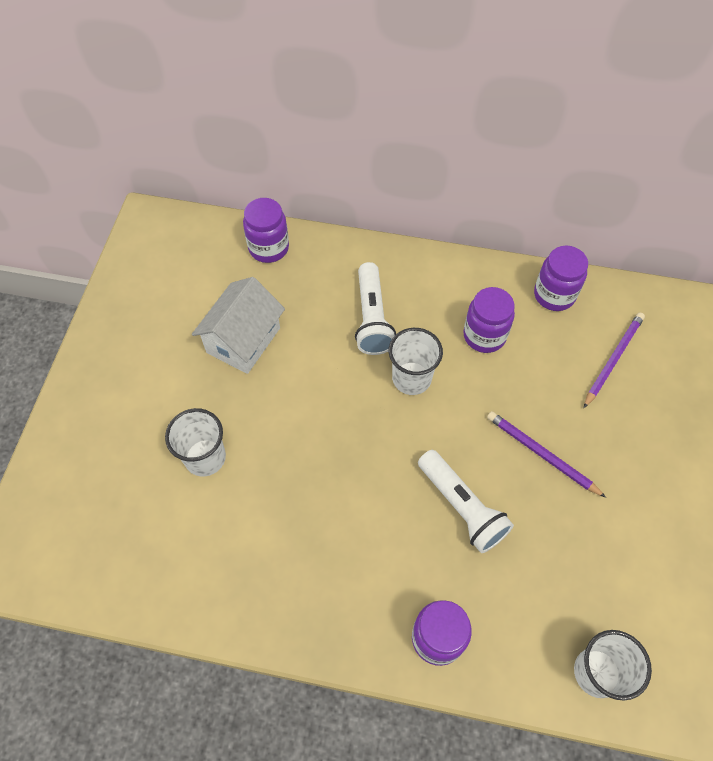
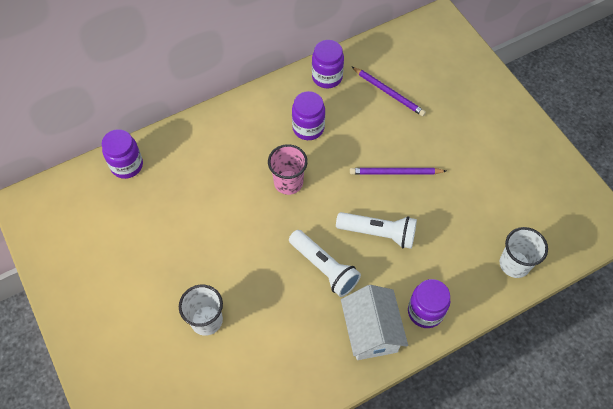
camera: 40 degrees left, 0 degrees up
white house [192,277,285,374] -> white house moved to [341,285,408,360]
white flashlight [355,262,396,355] -> white flashlight moved to [289,230,361,297]
white cup [389,328,443,395] -> pink cup [268,144,308,195]
purple pencil [584,312,645,408] -> purple pencil turned 135 degrees clockwise [352,67,426,116]

